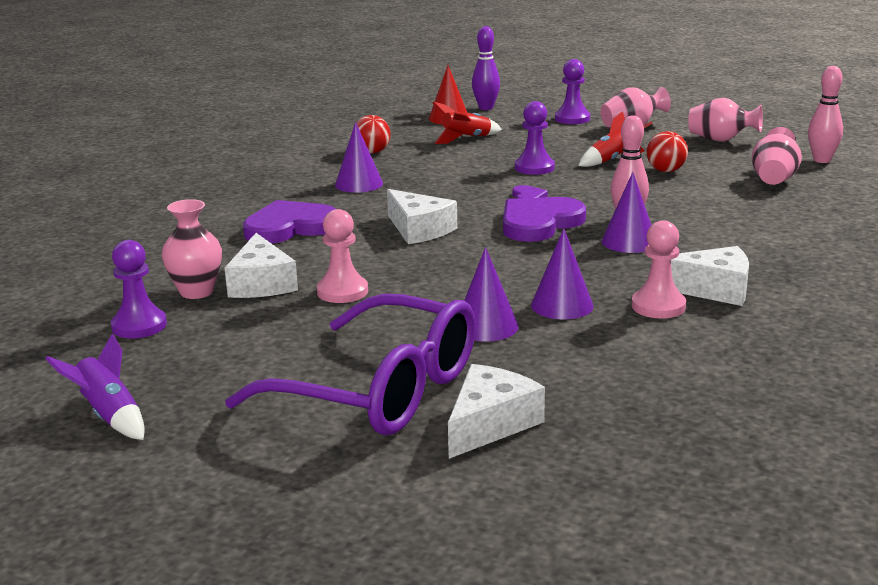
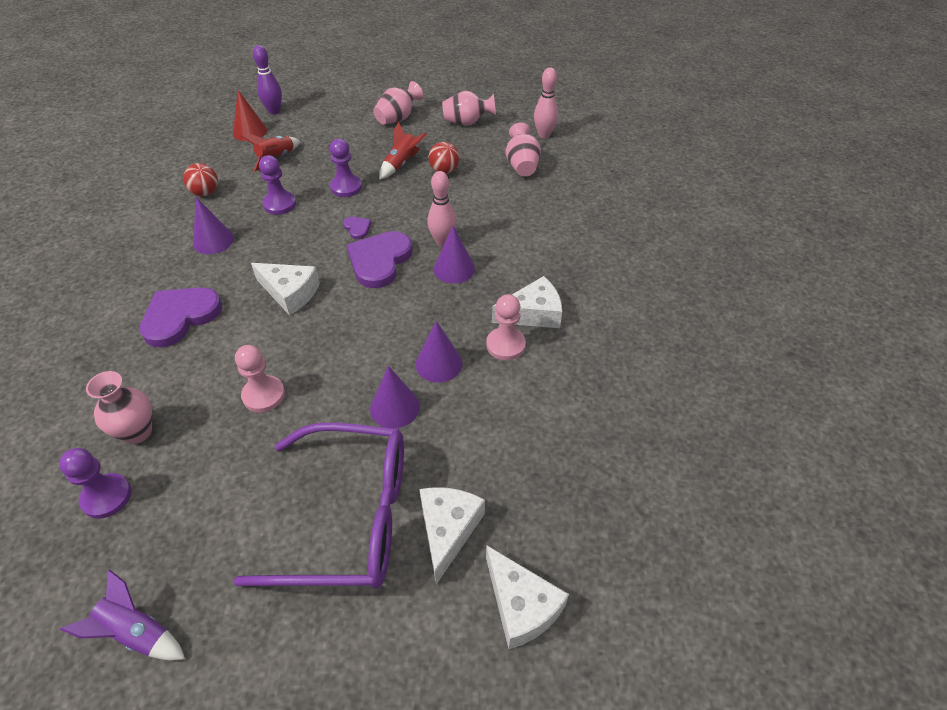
camera: 25 degrees left, 25 degrees up
white cheese [225,233,298,298] -> white cheese moved to [486,545,569,649]
purple pawn [555,59,590,124] -> purple pawn moved to [259,155,296,215]

